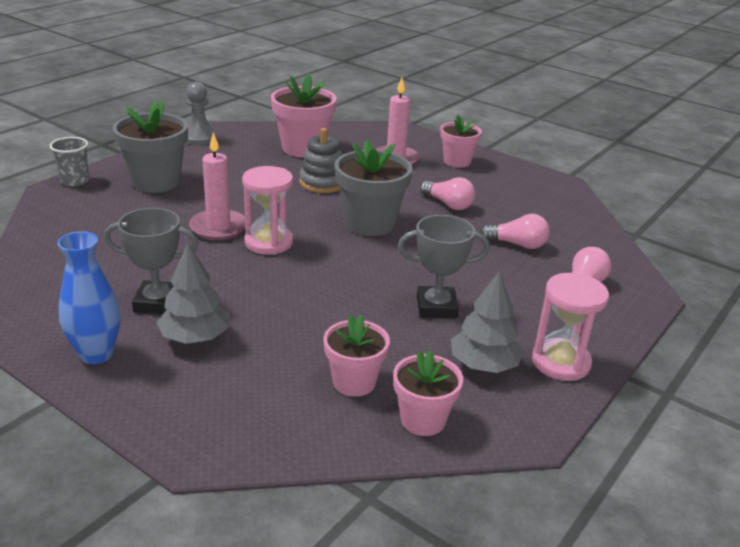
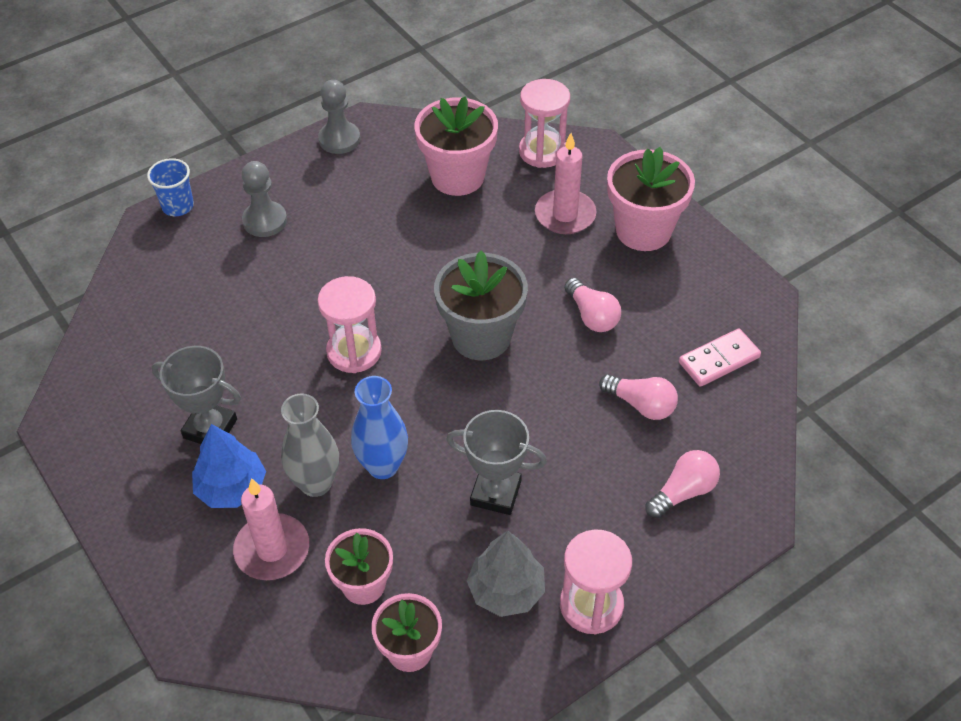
camera: 20 degrees right, 20 degrees up
grey cup [50,137,89,186] -> blue cup [147,158,194,216]
blue vase [57,231,121,364] -> blue vase moved to [351,376,408,479]
grey flower pot [112,101,188,193] -> grey pawn [242,161,287,237]
grey tree [157,243,229,344] -> blue tree [192,424,266,508]
pink candle [189,132,245,240] -> pink candle moved to [233,478,309,580]
grey stacking toy [299,128,342,193] -> none
pink flower pot [440,115,482,168] -> pink flower pot [607,147,695,251], size x1.58
none -> grey vase [281,393,339,497]
none -> pink hourglass [519,79,570,168]
none -> pink domino [679,328,761,387]

